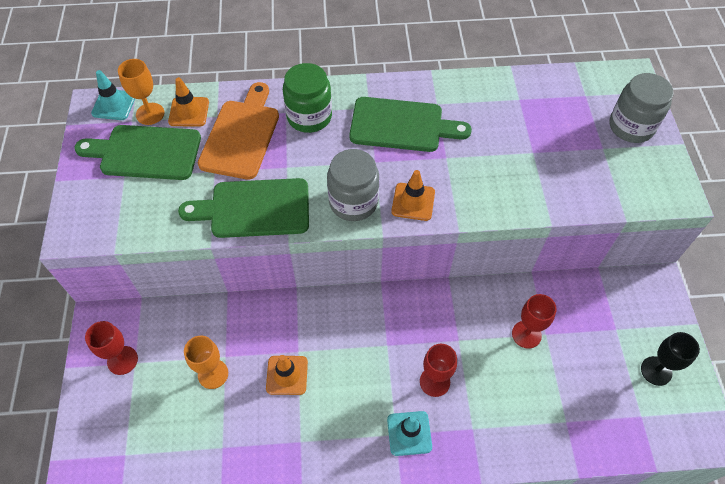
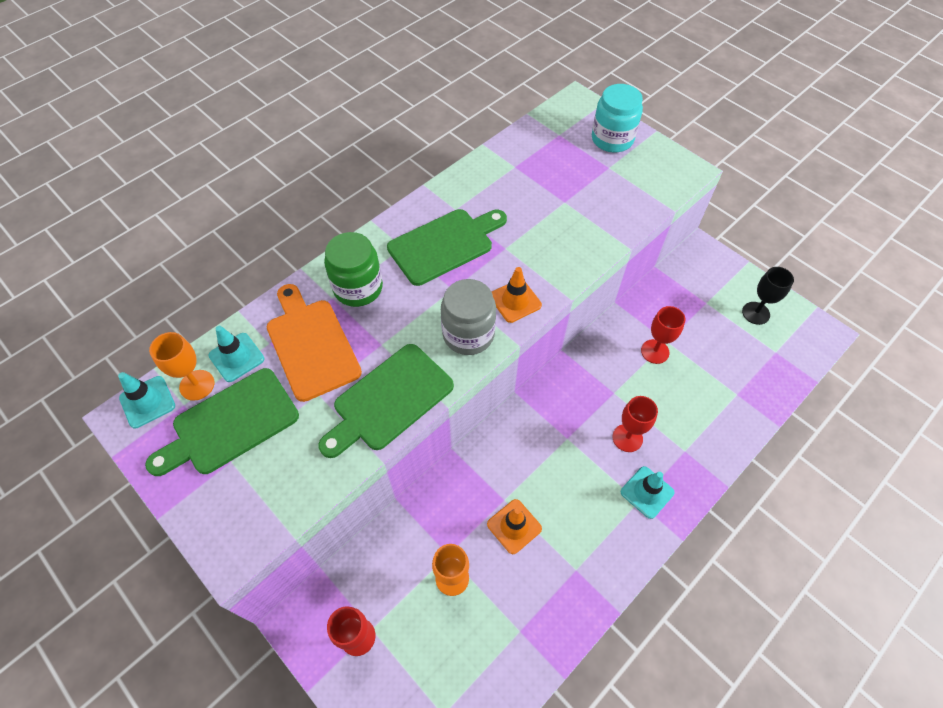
camera: 40 degrees left, 0 degrees up
orange traffic cone [168,77,209,127] -> turquoise traffic cone [209,326,264,382]
grey jar [609,73,673,143] -> turquoise jar [592,84,643,153]

